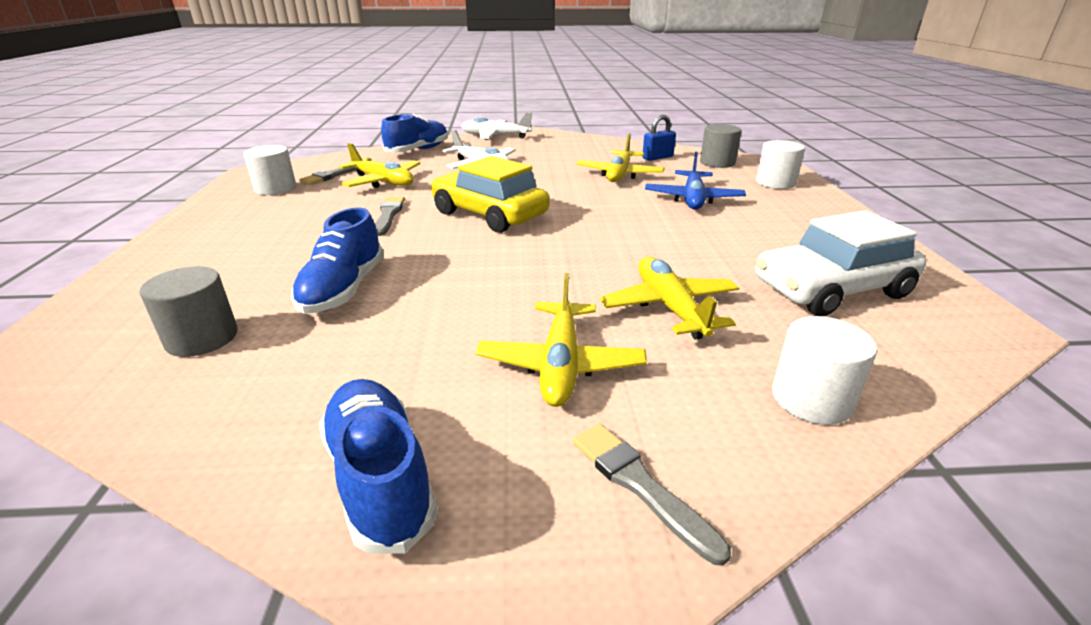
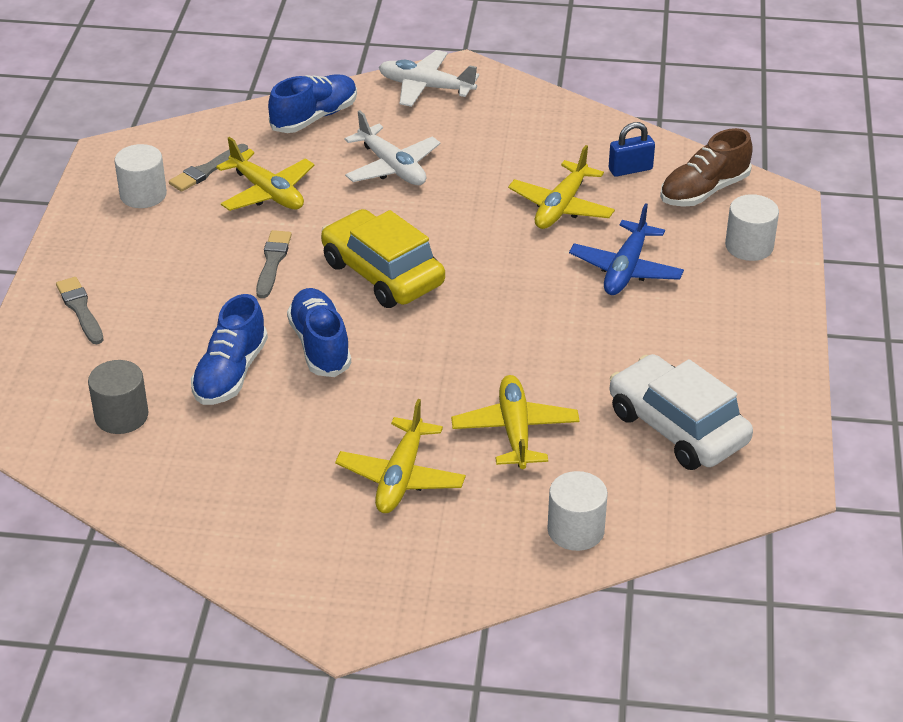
camera: 10 degrees right, 10 degrees up
blue shoe [319,379,438,554] -> blue shoe moved to [287,288,351,377]
grey brush [573,424,731,565] -> grey brush moved to [56,277,104,344]
grey cylinder [700,124,742,168] -> brown shoe [660,128,753,207]
white car [755,210,926,316] -> white car turned 60 degrees clockwise [610,354,753,470]

